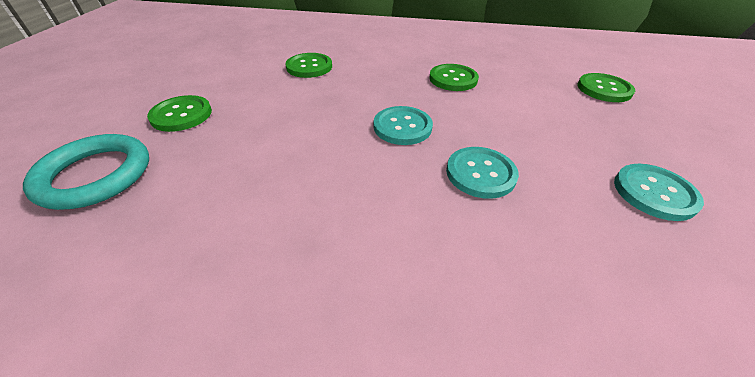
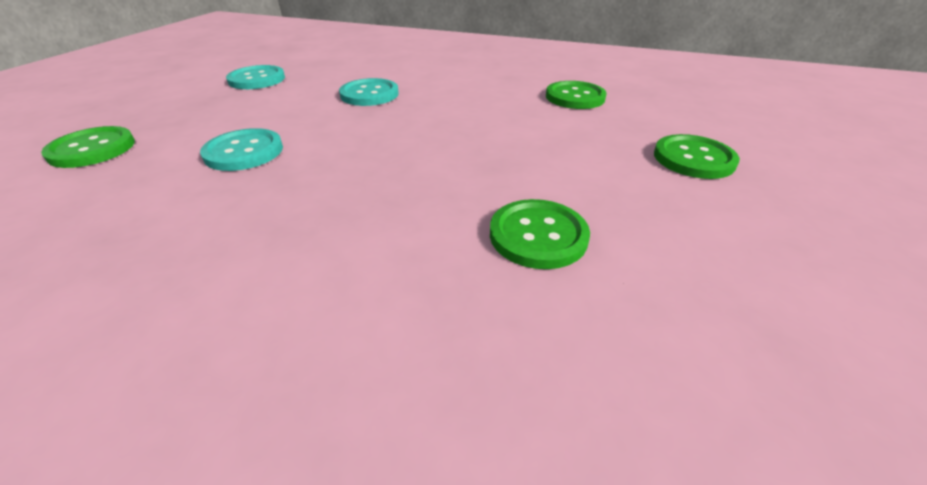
camera: 170 degrees left, 5 degrees down
turquoise ring [23,134,149,210] -> none
turquoise button [374,106,433,145] -> turquoise button moved to [200,128,283,171]
green button [429,64,479,91] -> green button moved to [546,81,607,109]

